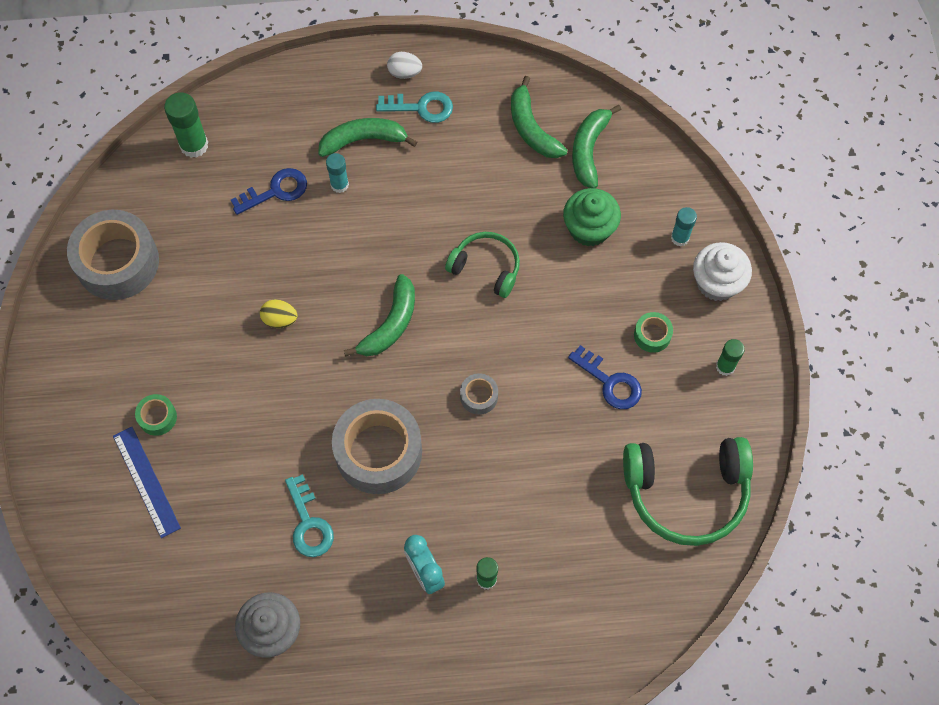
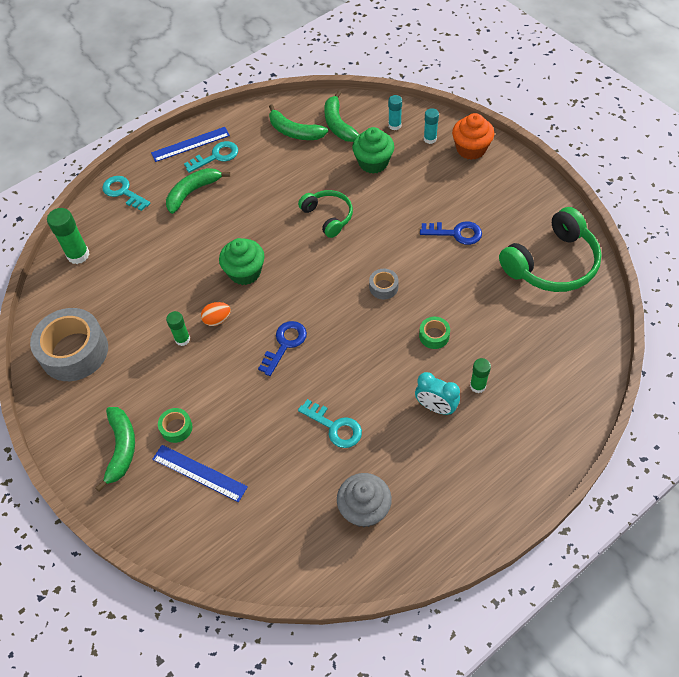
camera: 30 degrees left, 10 degrees down
blue key [231,168,307,215] -> blue key moved to [258,321,307,376]
yellow egg [260,299,298,328] -> orange egg [201,302,231,326]
turquoise glue stick [326,153,349,193] -> turquoise glue stick moved to [388,95,402,130]
grey tape [332,399,422,494] -> none
green banana [344,274,415,357] -> green banana moved to [96,407,135,492]
white egg [387,52,422,79] -> blue ruler [151,127,230,162]
green headphones [445,232,520,298] -> green headphones turned 60 degrees clockwise [298,190,353,238]
green tape [634,312,673,353] -> green tape moved to [419,317,450,349]
white cupcake [693,242,752,301] -> orange cupcake [452,113,495,160]
green glue stick [716,339,745,376] -> green glue stick moved to [166,311,190,346]
none -> turquoise key [102,176,151,211]
none -> green cupcake [219,238,265,285]

